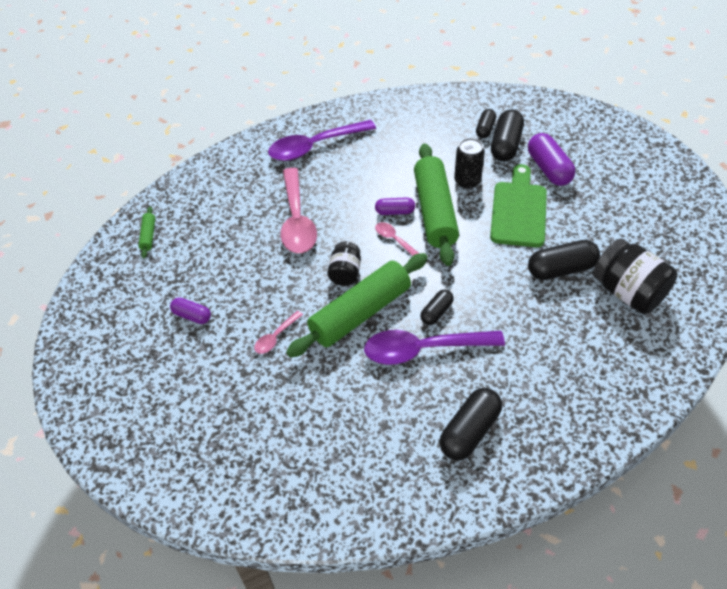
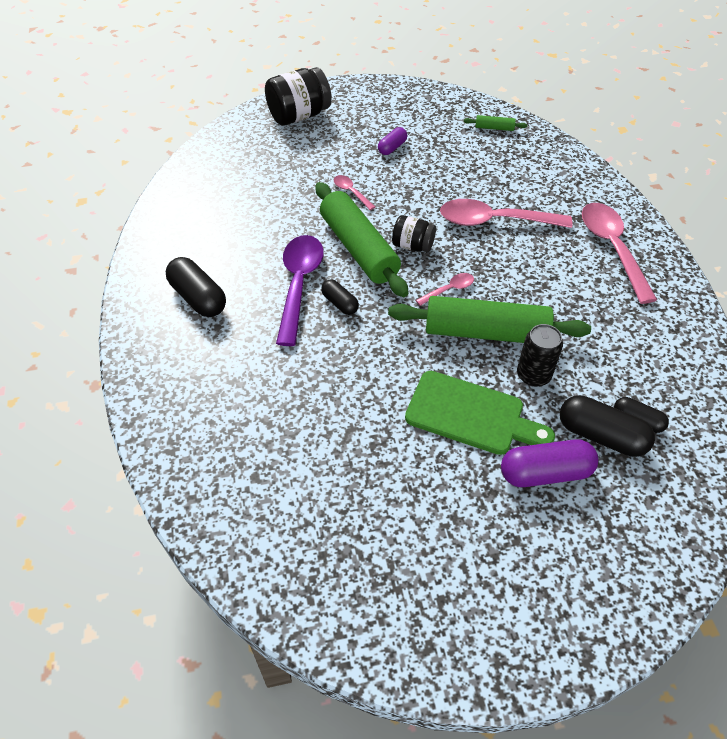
camera: 100 degrees right, 0 degrees up
purple spoon [268,120,376,161] -> pink spoon [582,203,657,304]
purple capsule [375,197,415,215] -> none
black capsule [528,240,600,280] -> none
black jar [593,238,677,314] -> black jar moved to [265,67,332,126]

